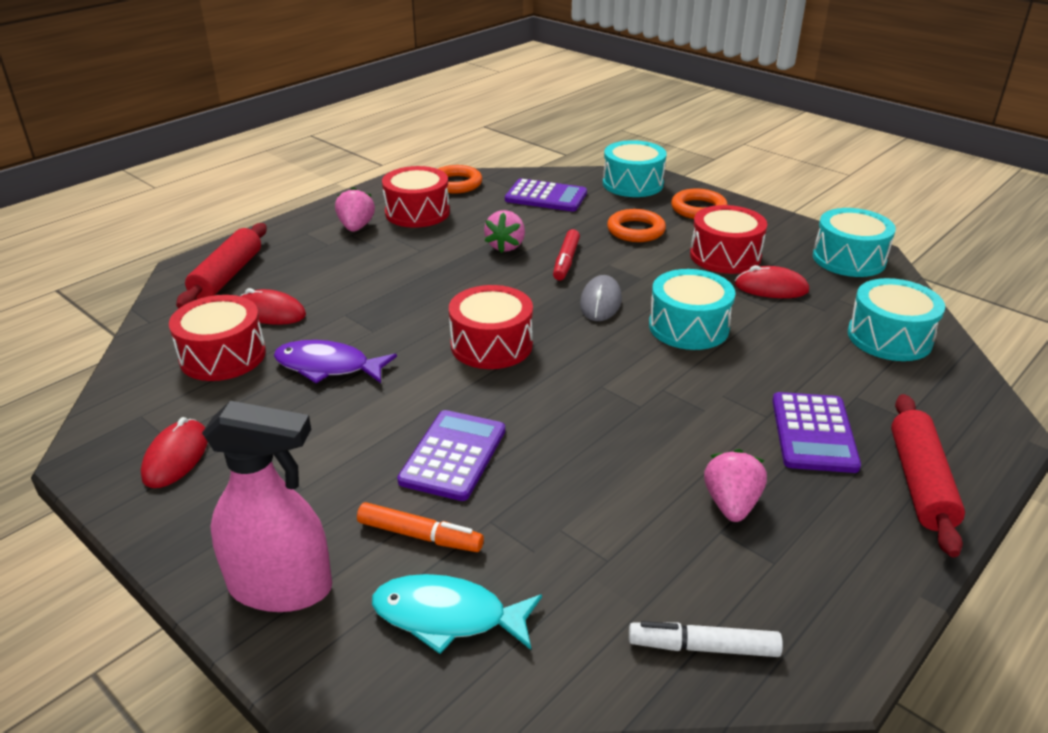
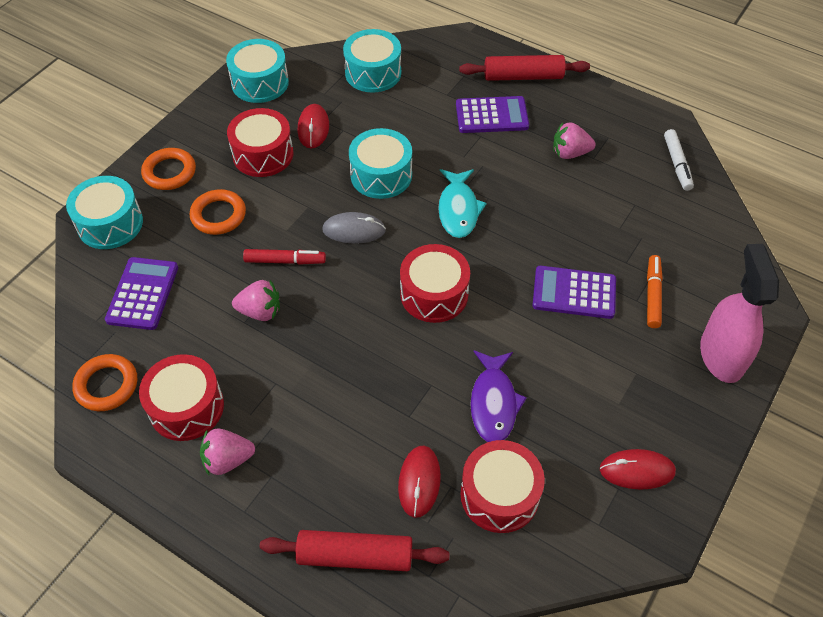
camera: 100 degrees left, 20 degrees up
turquoise fish [372,574,542,654] -> turquoise fish moved to [438,169,487,238]

